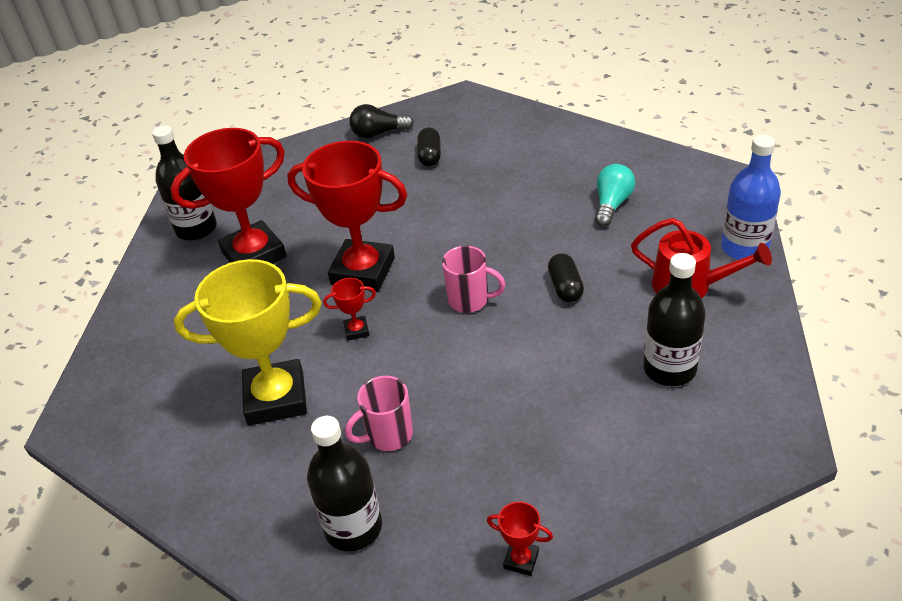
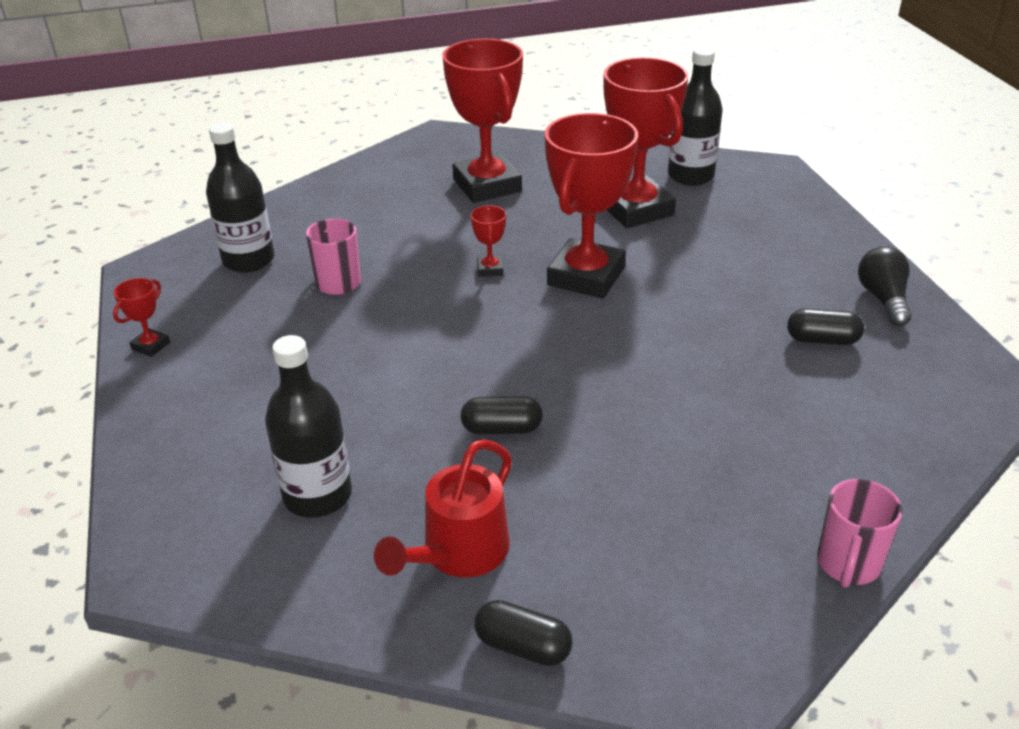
camera: 95 degrees right, 5 degrees down
yellow trophy [174,259,321,425] -> none
pink mug [442,246,506,313] -> pink mug moved to [817,479,902,588]
turquoise light bulb [595,164,635,227] -> none
blue bottle [721,135,781,260] -> black capsule [474,600,573,666]
none -> red trophy [442,38,523,203]

